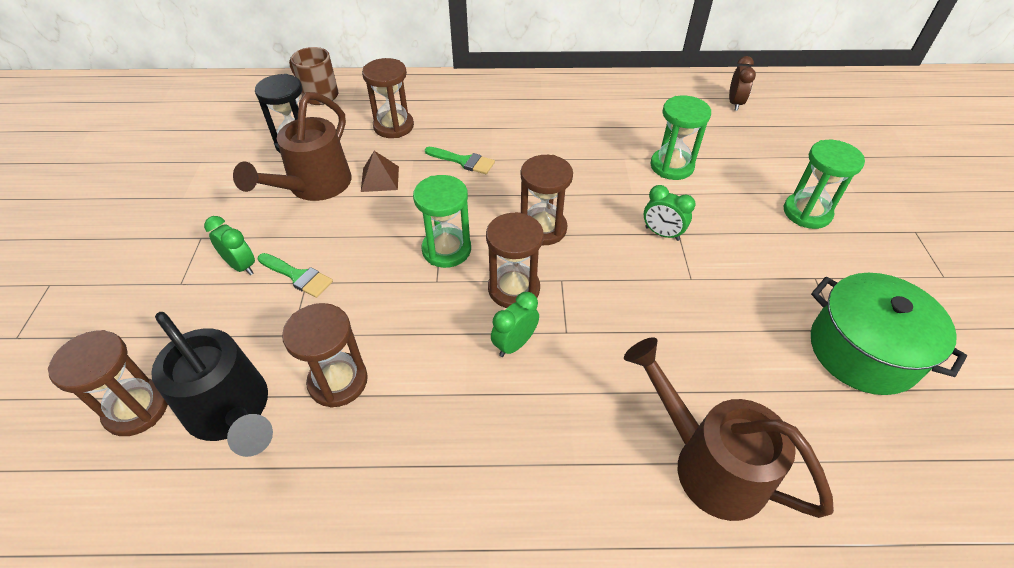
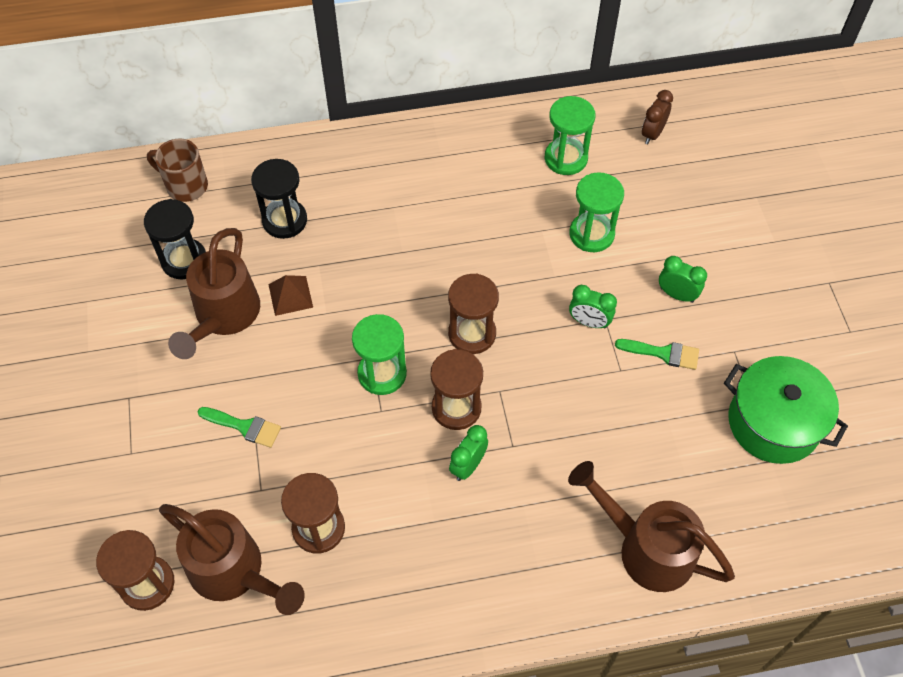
camera: 10 degrees left, 10 degrees up
black watering can [151,312,273,457] -> brown watering can [159,504,305,615]
green clock [204,216,255,275] -> green clock moved to [659,256,707,303]
brown hourglass [362,58,414,138] -> black hourglass [251,159,307,239]
green brush [425,147,495,174] -> green brush moved to [615,339,699,370]
brown clock [729,56,756,111] -> brown clock turned 150 degrees counterclockwise [642,90,673,144]
green hourglass [784,140,865,229] -> green hourglass moved to [545,96,595,175]

